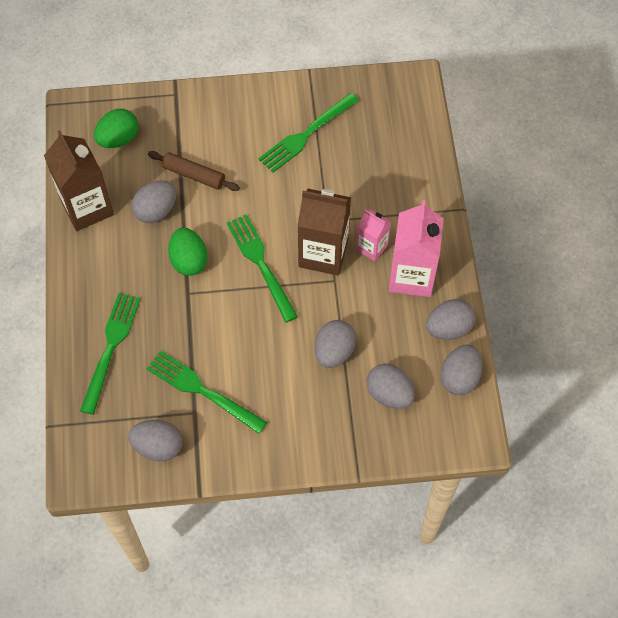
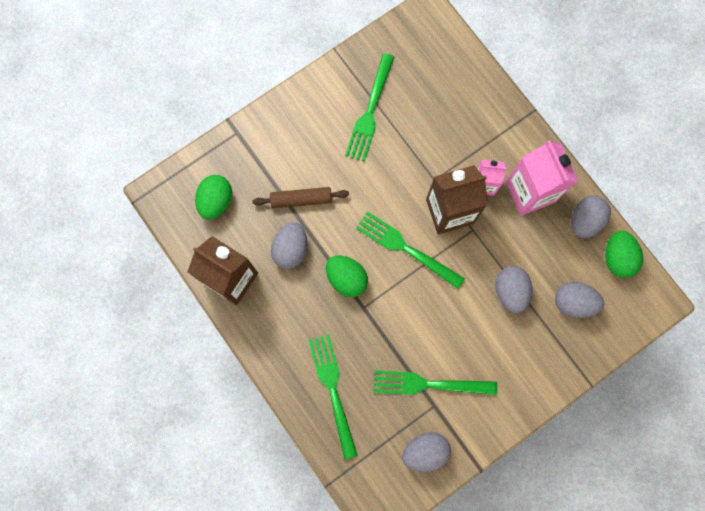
camera: 30 degrees left, 15 degrees up
grey egg [441,345,482,395] -> green egg [605,231,643,278]

